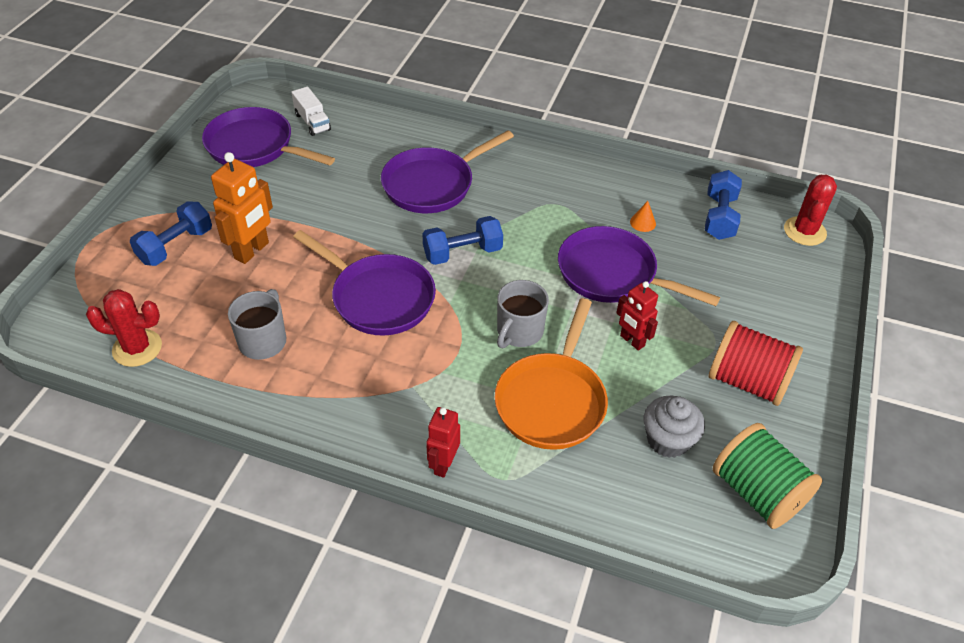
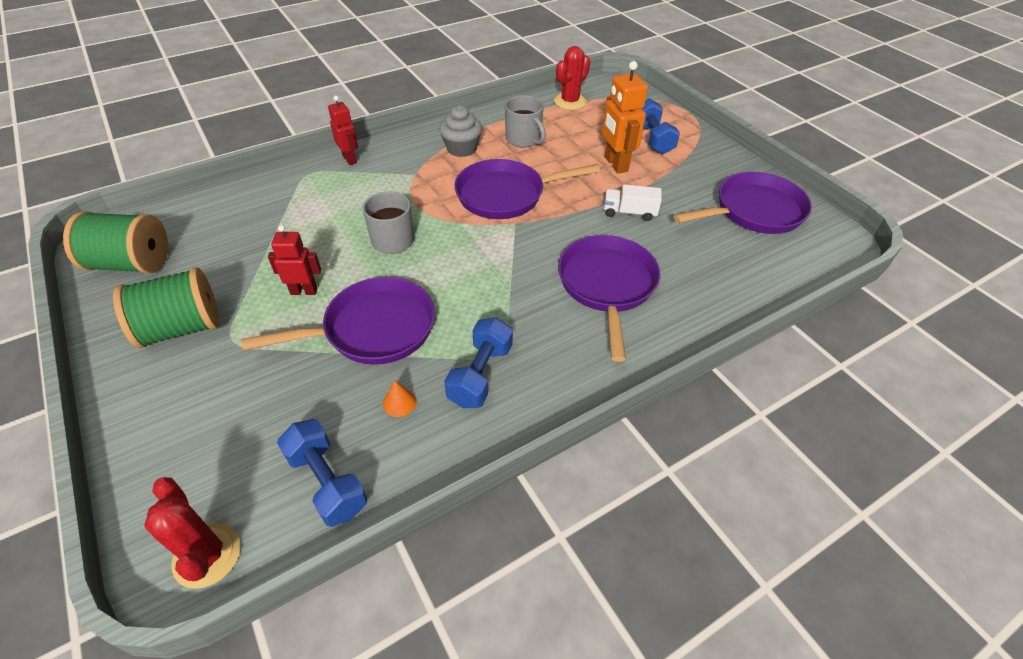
camera: 130 degrees right, 0 degrees up
white truck [291,86,331,136] -> white truck moved to [604,184,662,221]
blue dumbbell [422,216,503,265] -> blue dumbbell moved to [444,317,513,408]
orange pan [495,298,608,450] -> none
grey cupcake [644,396,705,458] -> grey cupcake moved to [439,105,482,157]
red spool [709,321,803,406] -> green spool [113,267,220,348]

